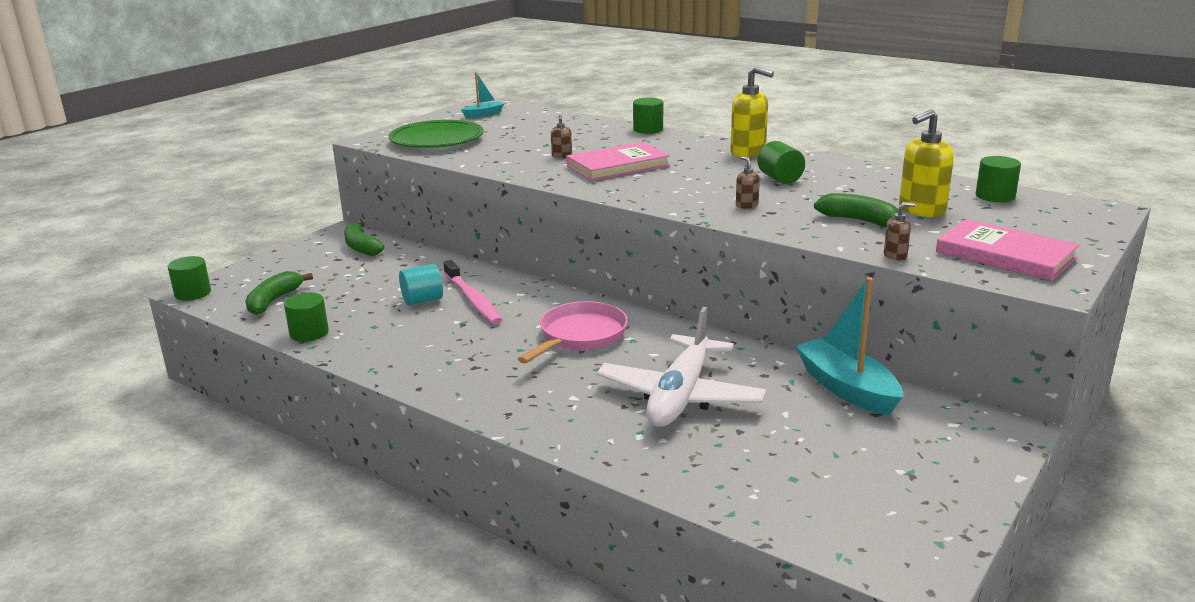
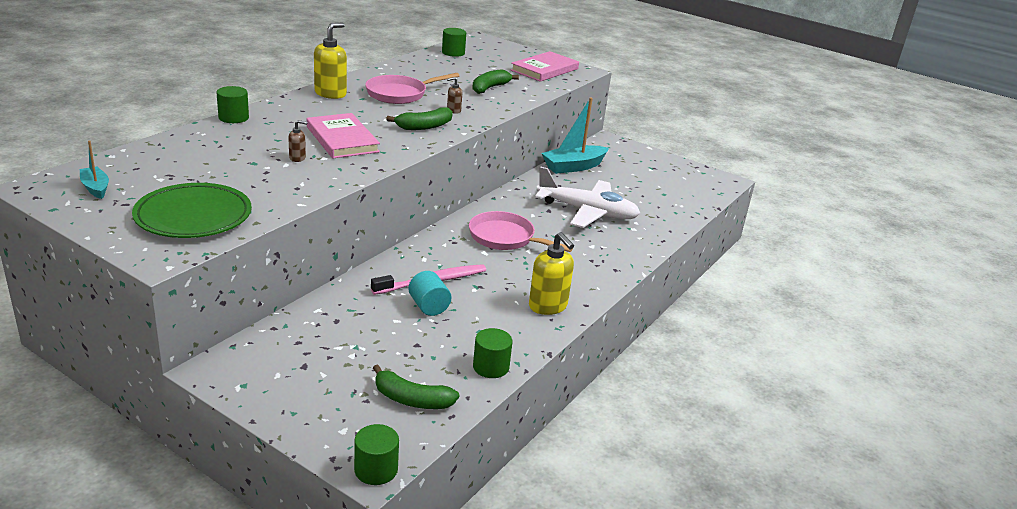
camera: 95 degrees left, 5 degrees up
green banana [344,221,384,256] -> green banana moved to [386,107,453,130]
green cylinder [757,141,805,184] -> pink pan [365,73,459,104]
brown soap dispenser [884,202,916,260] -> none
yellow soap dispenser [899,110,954,217] -> yellow soap dispenser moved to [529,232,574,315]

